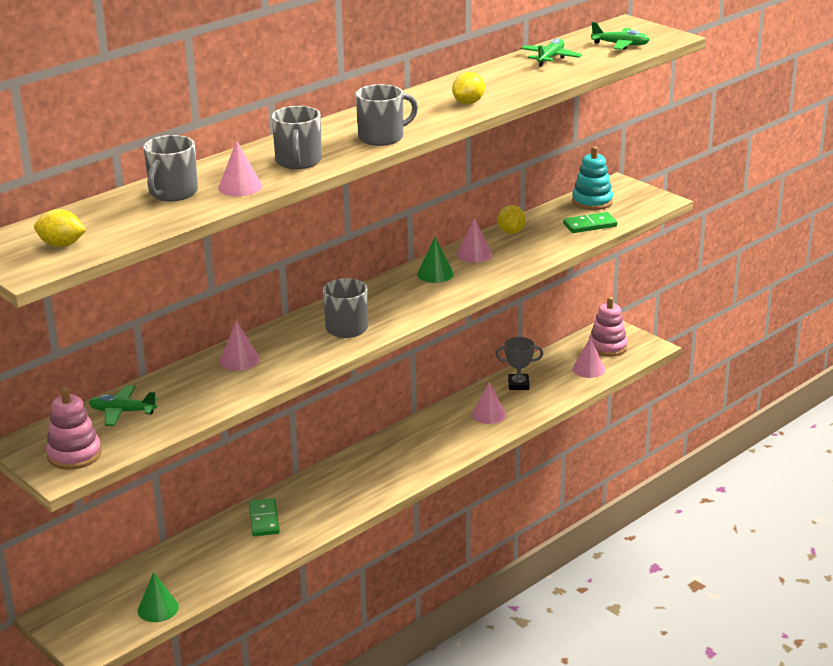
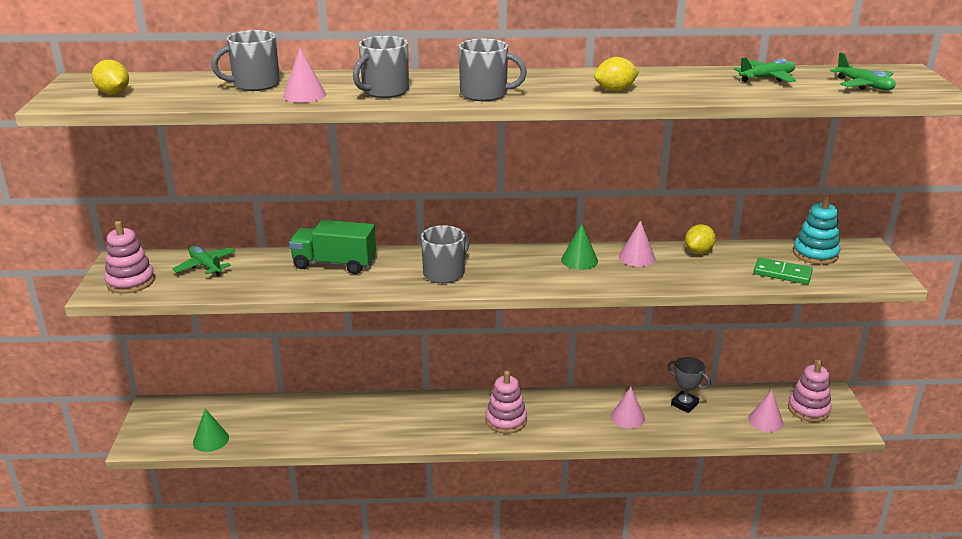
camera: 40 degrees right, 0 degrees up
pink cone [220,320,260,371] -> green truck [289,220,376,274]
green domino [249,498,280,536] -> none
none -> pink stacking toy [486,371,527,434]

